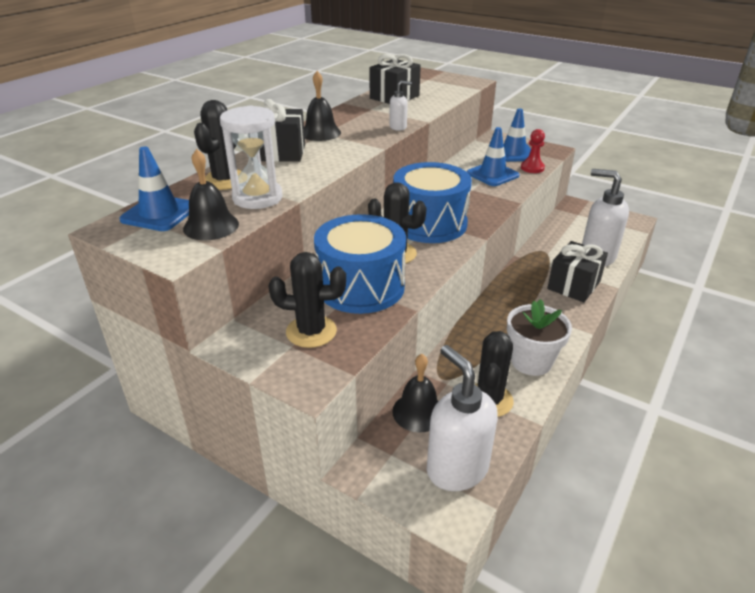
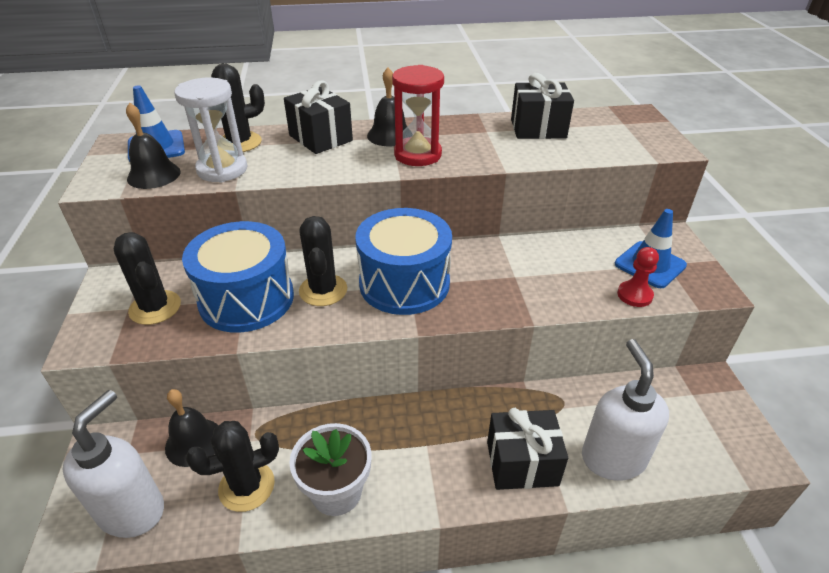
camera: 50 degrees right, 5 degrees up
white soap dispenser [389,81,412,131] -> none
blue traffic cone [467,127,520,186] -> none
none -> red hourglass [392,65,444,166]

